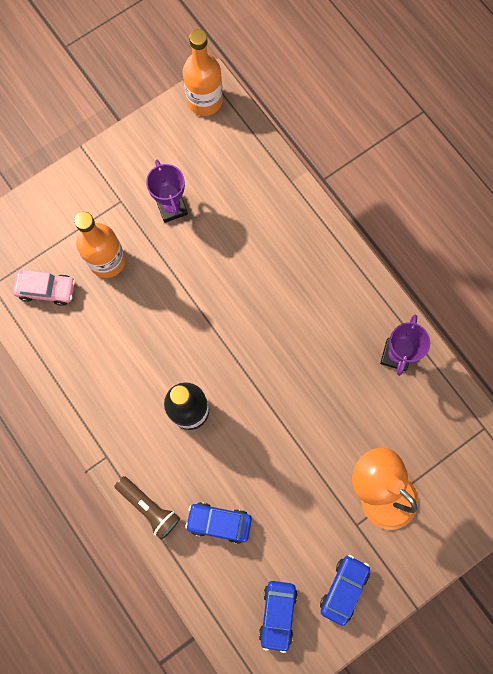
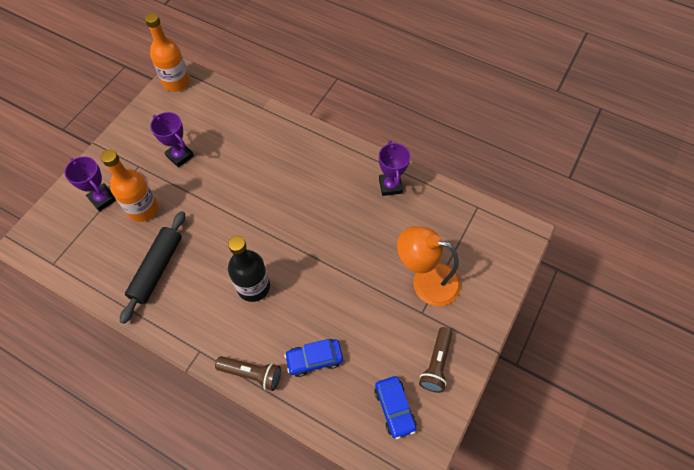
camera: 25 degrees left, 15 degrees down
pink car [13,270,75,306] -> none
blue car [320,555,370,626] -> brown flashlight [419,327,452,393]
none -> purple trophy [64,156,116,212]
none -> black rolling pin [120,211,185,324]

